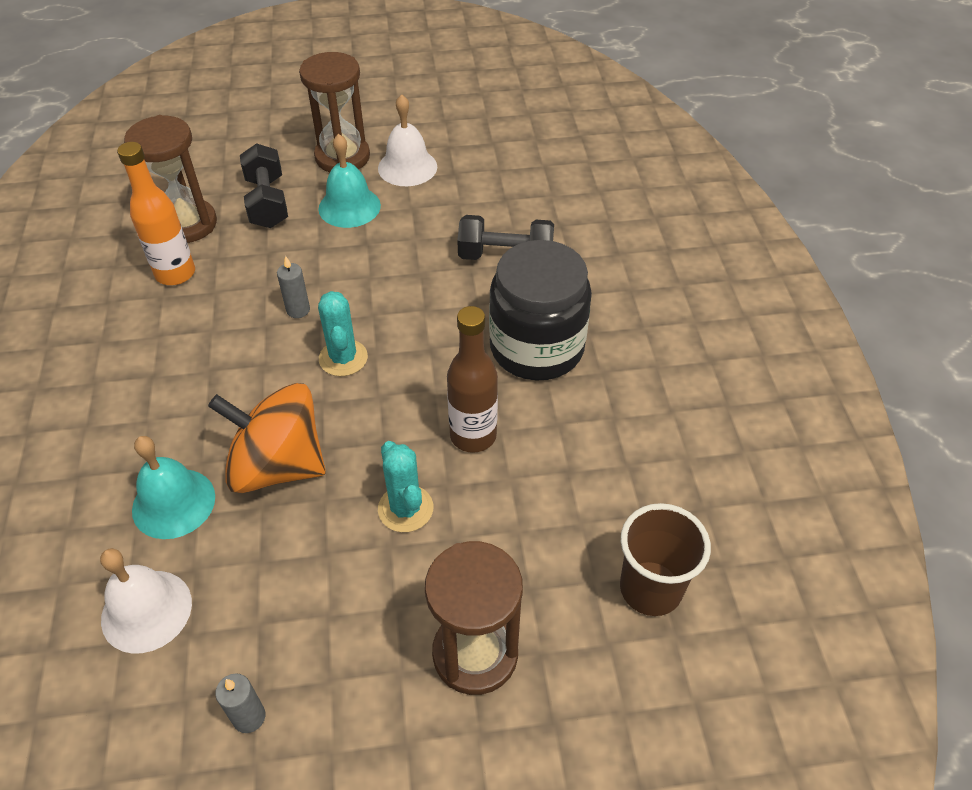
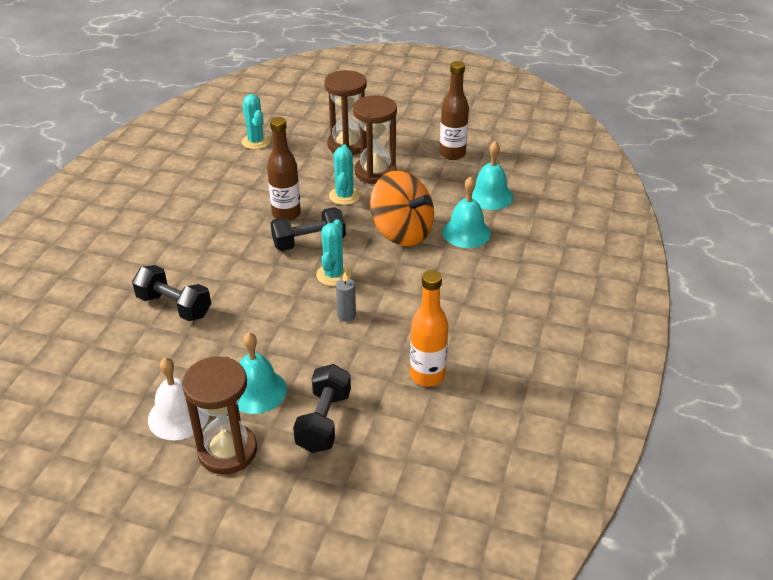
camera: 155 degrees left, 10 degrees down
white bell [100,548,192,653] -> turquoise bell [472,141,514,210]
brown hourglass [124,115,217,243] -> brown hourglass moved to [353,95,397,184]
grey candle [215,673,265,733] -> brown bottle [440,61,469,160]
black jar [489,240,592,380] -> none
brown cup [620,503,711,616] -> turquoise cactus [242,94,271,149]
none -> black dumbbell [270,207,346,251]

